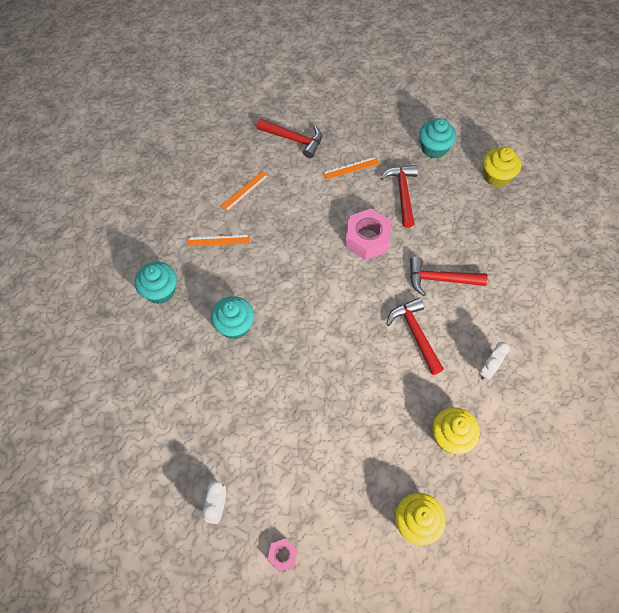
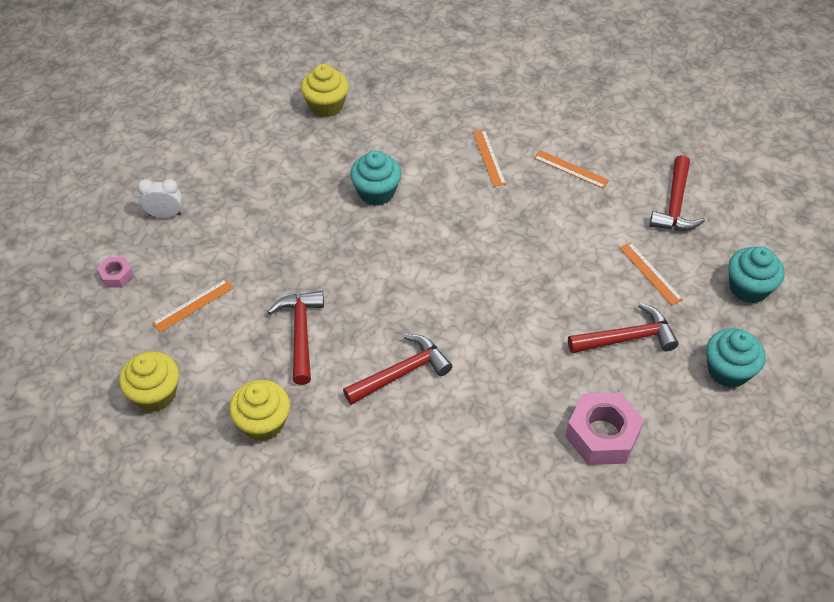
camera: 80 degrees right, 10 degrees down
turquoise cupcake [135,262,177,304] -> turquoise cupcake moved to [728,246,785,303]
pink nut [345,208,392,260] -> pink nut moved to [565,392,644,465]
red hammer [410,257,488,296] -> red hammer moved to [268,291,324,385]
white clock [479,342,510,380] -> none
yellow cupcake [483,147,521,187] -> yellow cupcake moved to [301,64,349,117]
none -> orange ruler [152,279,234,332]

